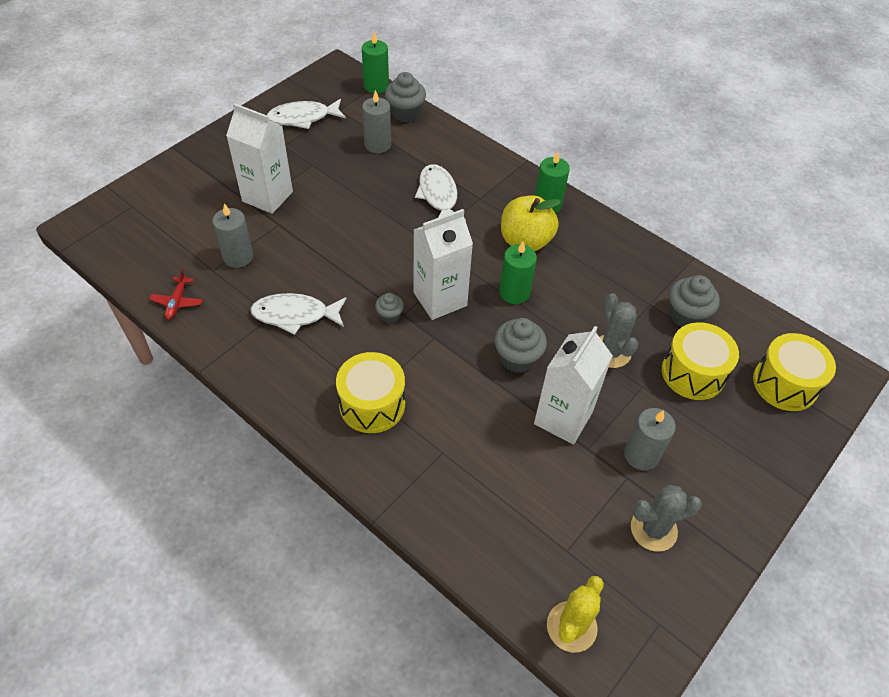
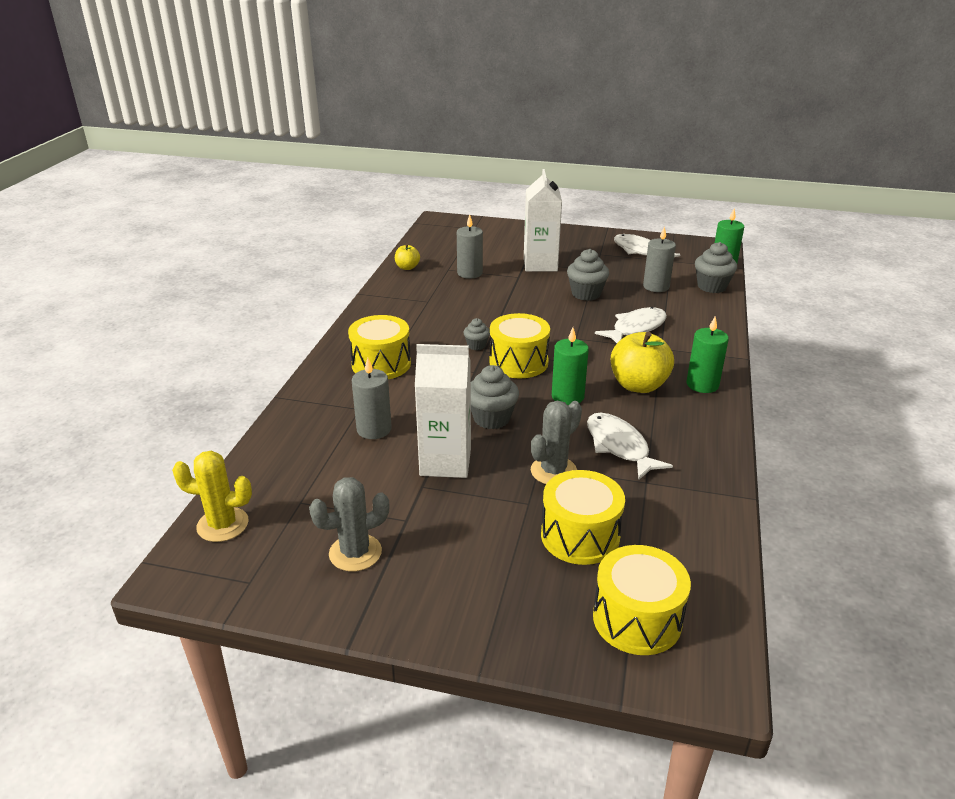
camera: 65 degrees right, 20 degrees down
red plane [149,269,203,319] -> yellow apple [395,244,420,270]
white fish [250,293,346,335] -> white fish moved to [587,413,673,480]
white carton [414,209,473,320] -> yellow drum [489,313,550,378]
grey candle [624,408,676,470] -> grey candle moved to [351,358,392,439]
grey cactus [631,485,702,552] -> grey cactus turned 75 degrees counterclockwise [309,477,389,571]
grey cupcake [669,275,720,327] -> grey cupcake moved to [567,249,609,301]

